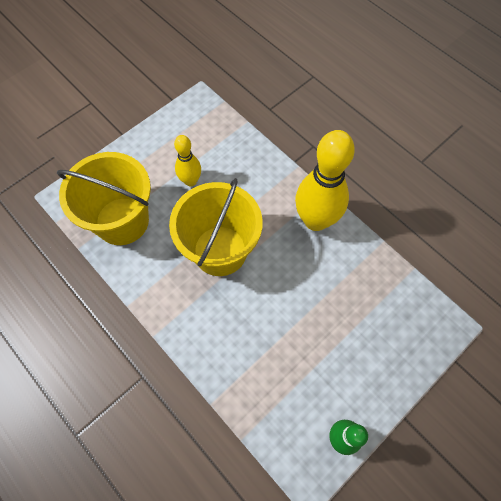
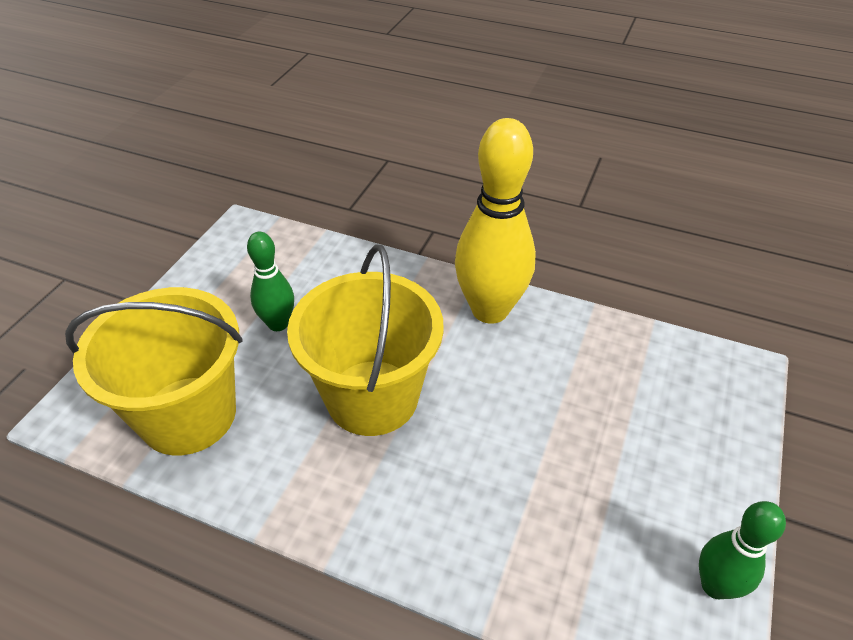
camera: 25 degrees left, 20 degrees down
yellow bowling pin [174,135,201,186] -> green bowling pin [247,232,294,331]

